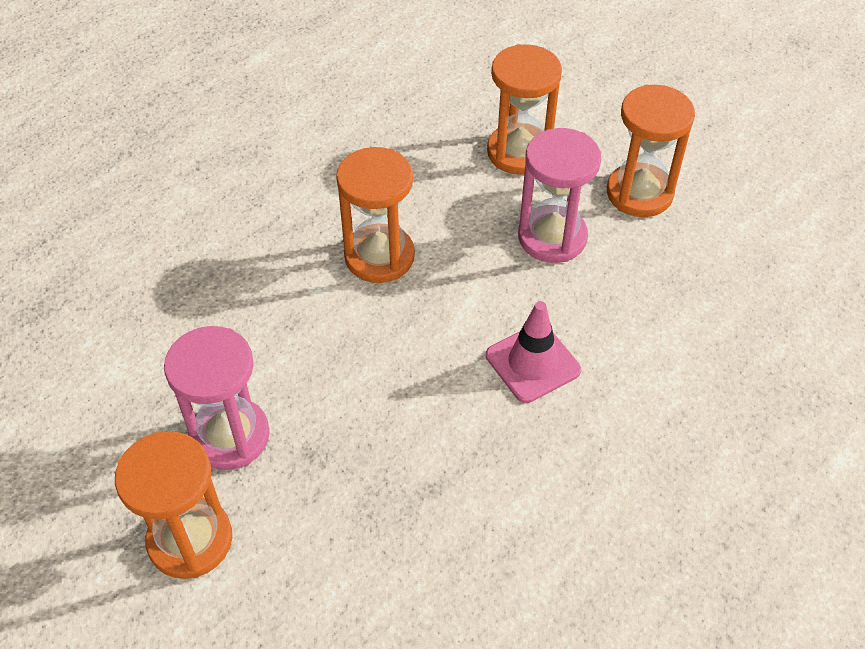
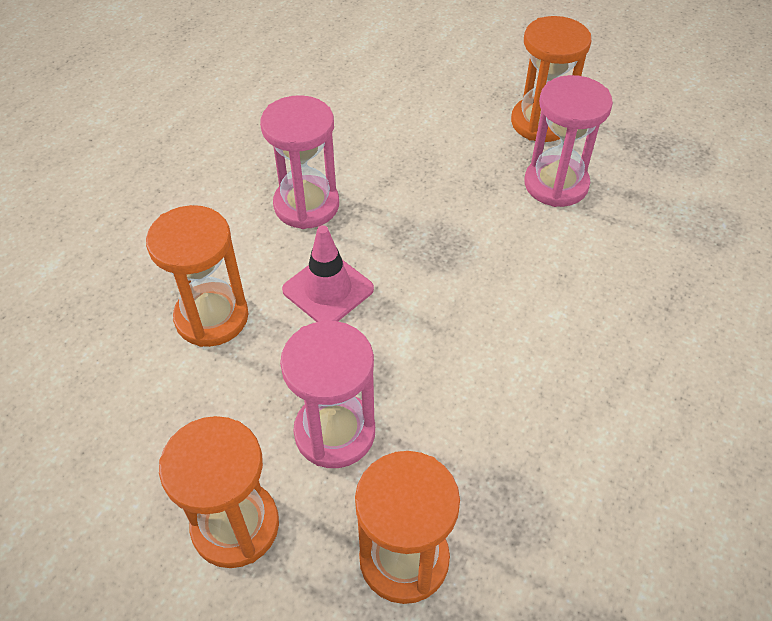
camera: 165 degrees right, 0 degrees up
orange hourglass [336,147,415,283] -> orange hourglass moved to [146,205,248,347]
none -> pink hourglass [260,95,339,229]

